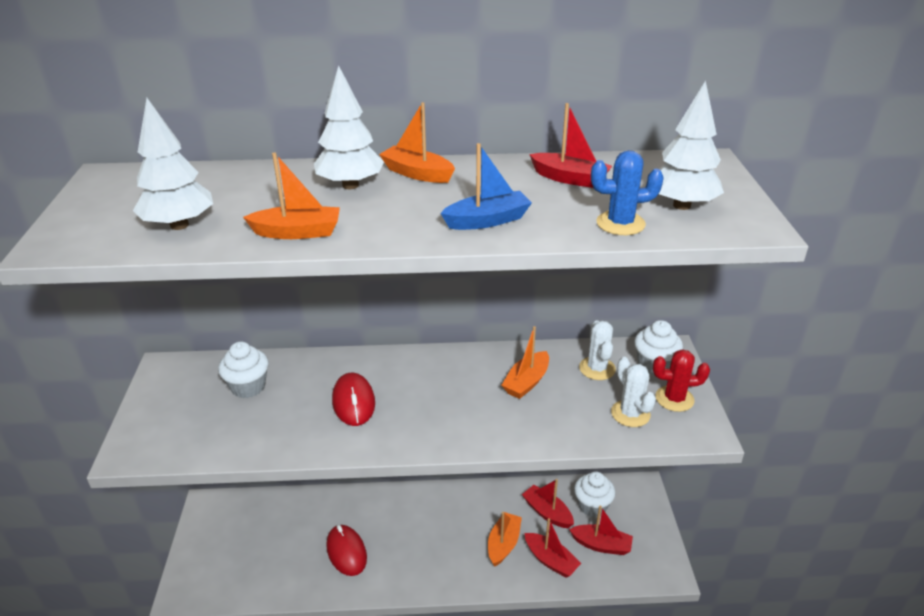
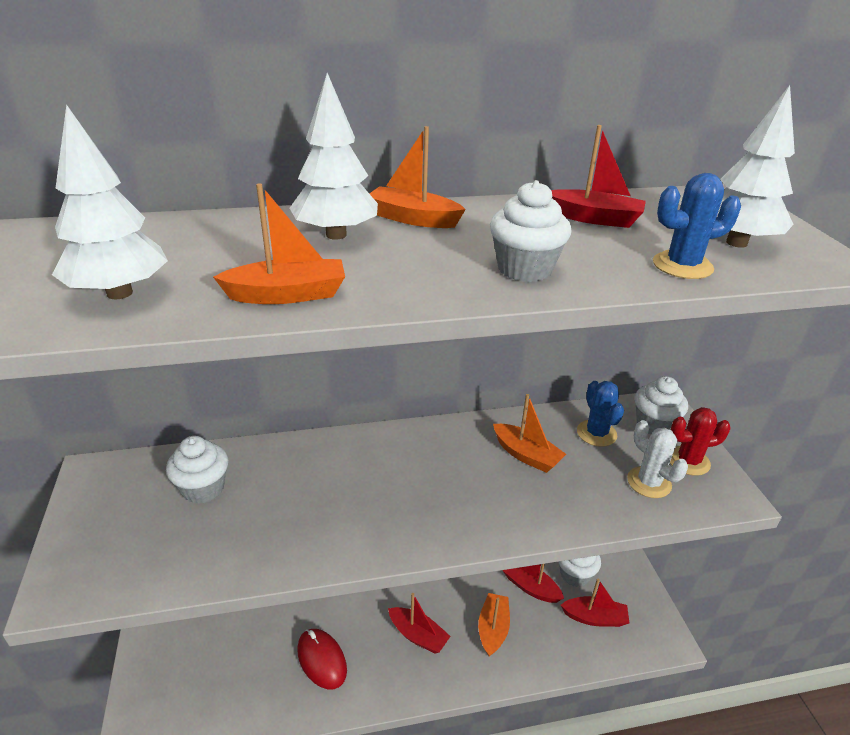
camera: 10 degrees left, 0 degrees up
red mouse [332,373,375,426] -> none
blue boat [440,143,532,230] -> white cupcake [490,180,571,282]
orange boat [501,326,549,399] -> orange boat turned 75 degrees counterclockwise [493,394,566,473]
red boat [525,518,581,578] -> red boat moved to [388,593,451,654]
white cactus [579,320,616,380] -> blue cactus [577,381,624,447]

